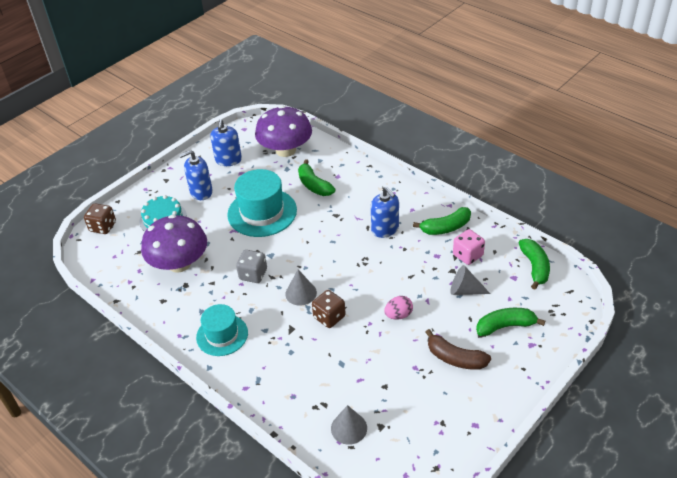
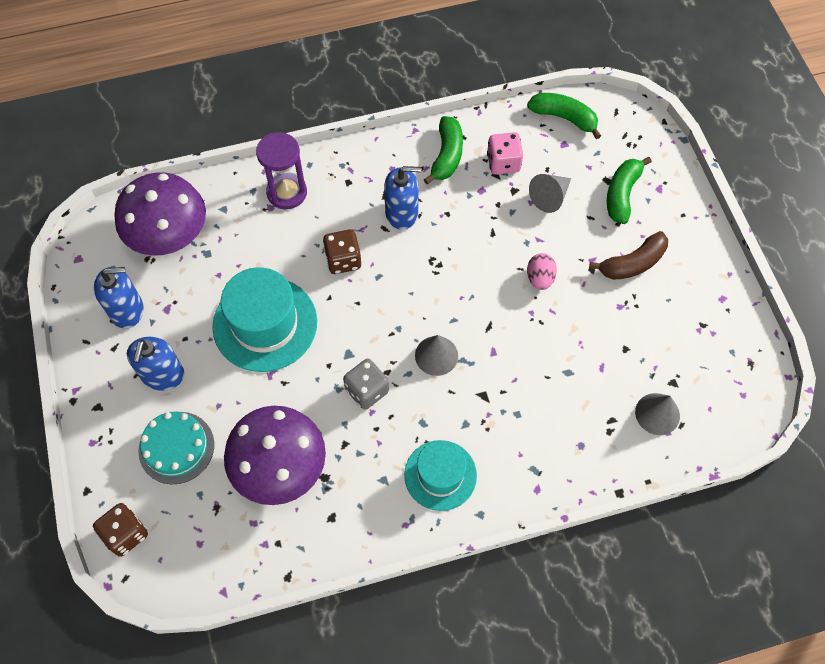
camera: 60 degrees left, 20 degrees up
blue soap dispenser [210,119,242,166] -> blue soap dispenser turned 45 degrees counterclockwise [94,267,143,329]
green banana [298,159,335,196] -> none
brown dice [312,290,346,328] -> brown dice moved to [323,229,361,274]
none -> purple hourglass [256,132,307,209]

